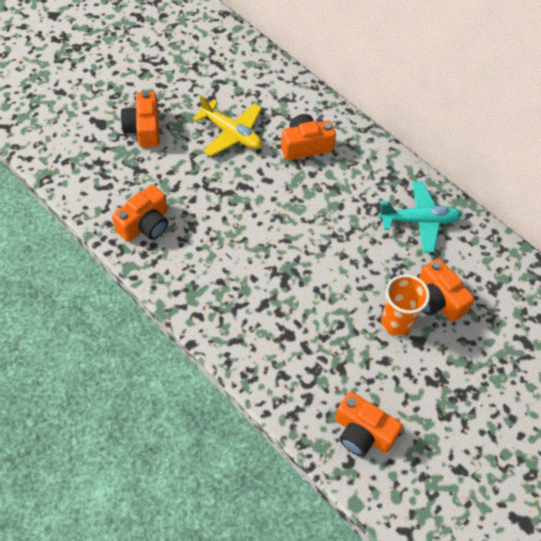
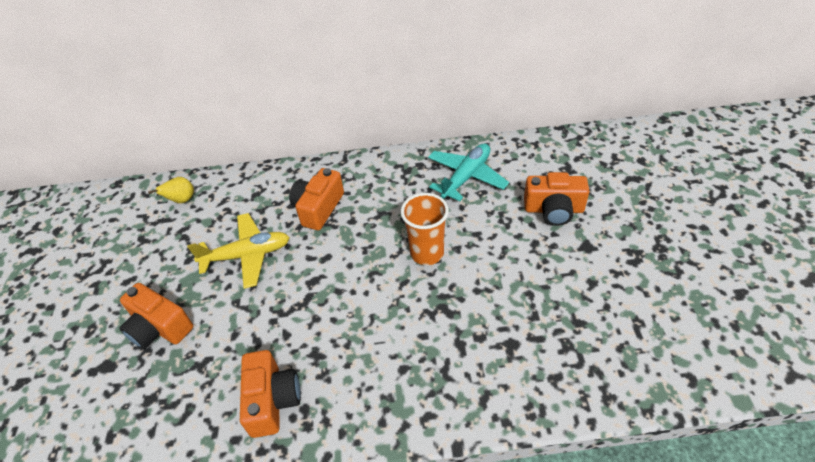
camera: 45 degrees left, 10 degrees down
orange camera [335,392,403,456] -> none
orange cup [381,274,430,336] -> orange cup moved to [401,193,449,265]
none -> yellow pear [148,177,194,203]

